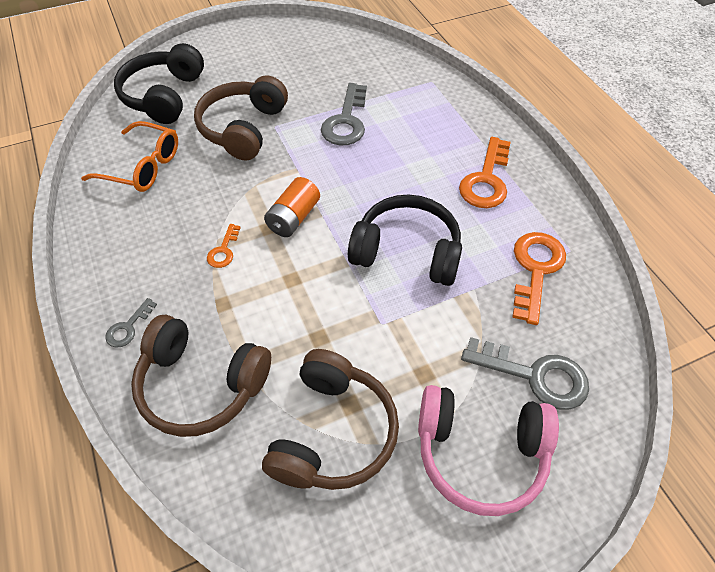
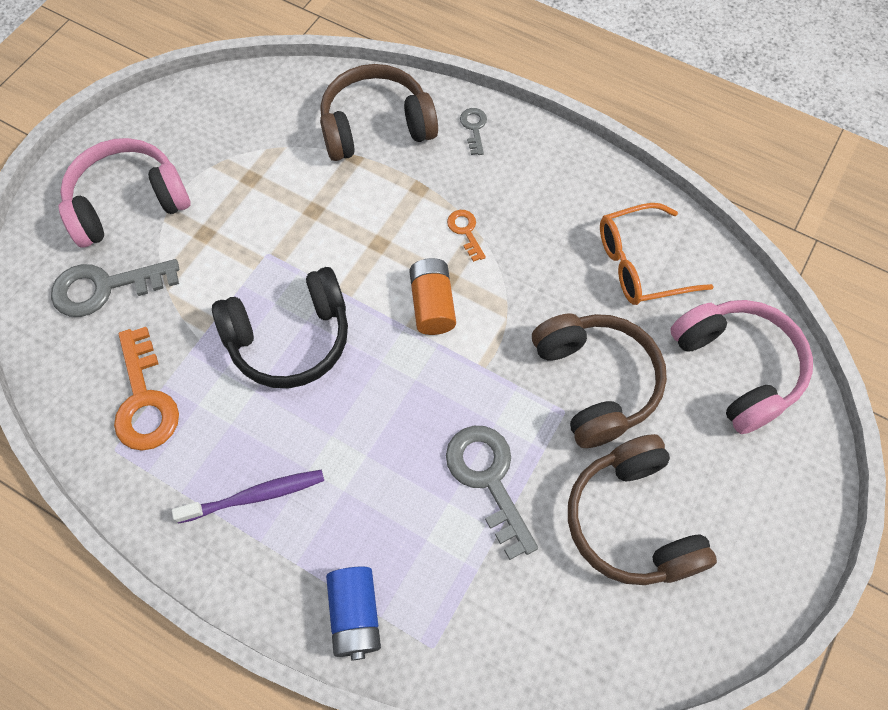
camera: 145 degrees right, 10 degrees up
black headphones [114,43,204,124] -> pink headphones [670,300,813,434]
brown headphones [262,349,399,490] -> brown headphones moved to [568,434,717,585]
orange key [459,137,511,208] -> purple toothbrush [172,469,324,524]
none -> blue battery [326,567,381,660]

